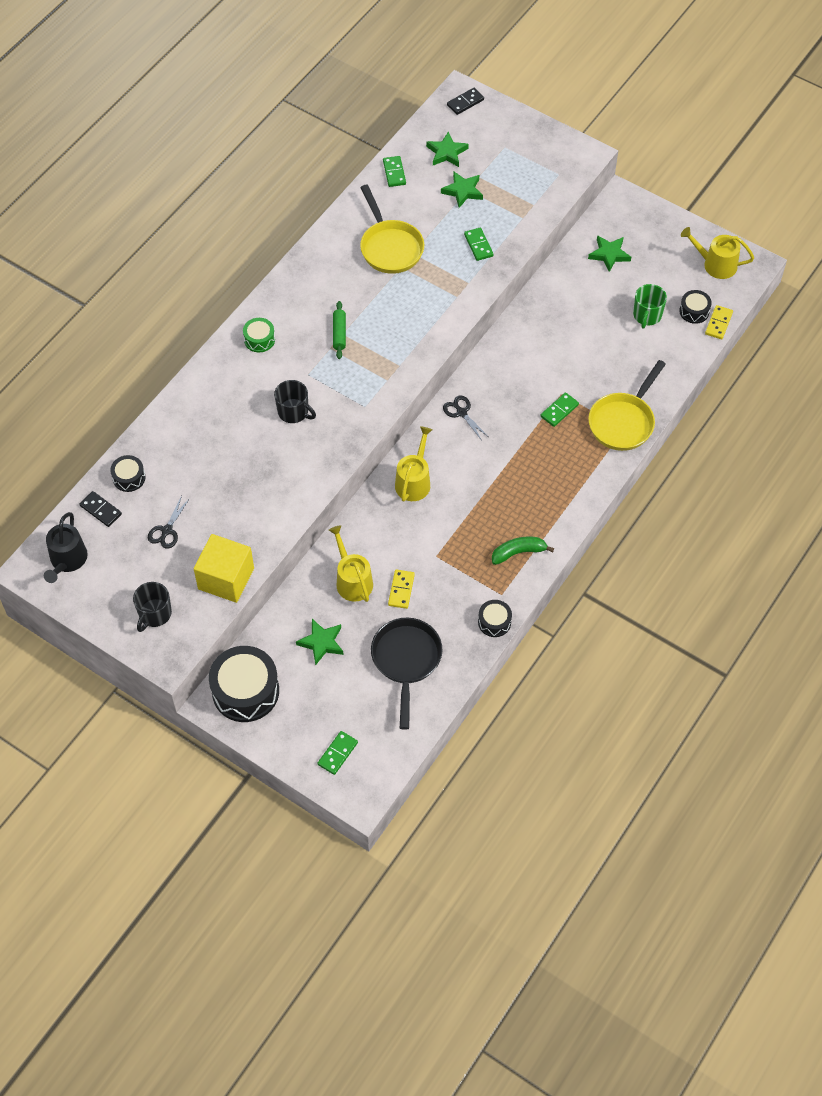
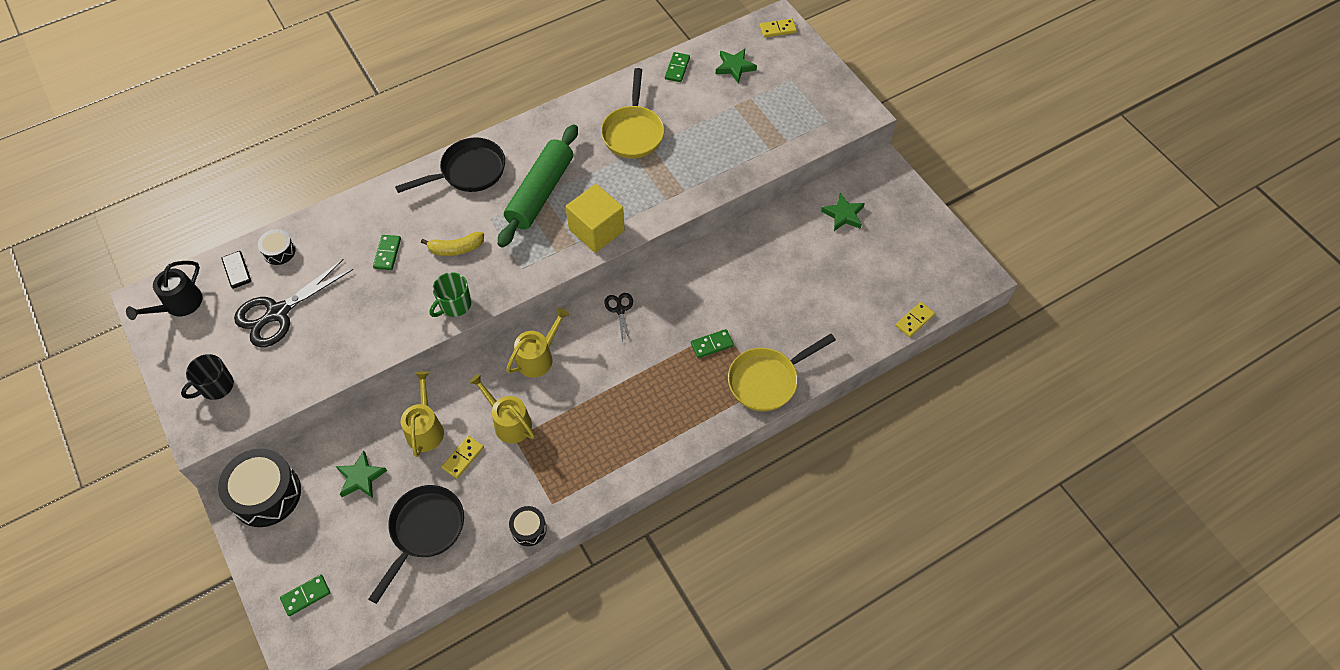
camera: 25 degrees right, 0 degrees up
black scissors [148,496,190,549] -> black scissors [234,259,353,347], size x1.98
yellow cube [194,534,254,603] -> yellow cube moved to [566,184,625,253]
green drum [243,318,275,352] -> black pan [395,138,505,193]
black mug [274,380,316,423] -> yellow banana [421,232,484,256]
green rolling pin [333,301,346,359] -> green rolling pin [498,124,578,247], size x2.32
green star [441,171,483,208] -> none
black domino [447,88,484,115] -> yellow domino [760,18,797,38]
green domino [464,227,494,261] -> green domino moved to [373,235,401,270]
green banana [492,537,554,565] -> none
green mug [633,284,667,329] -> green mug moved to [430,272,471,317]
black drum [679,290,712,324] -> none
yellow watering can [681,227,754,279] -> yellow watering can moved to [469,374,535,444]

